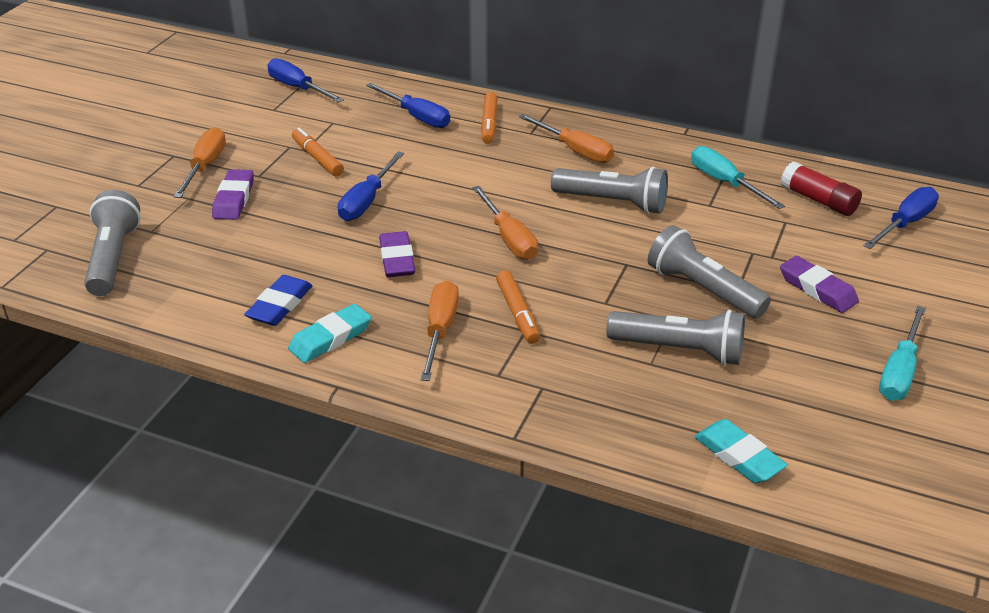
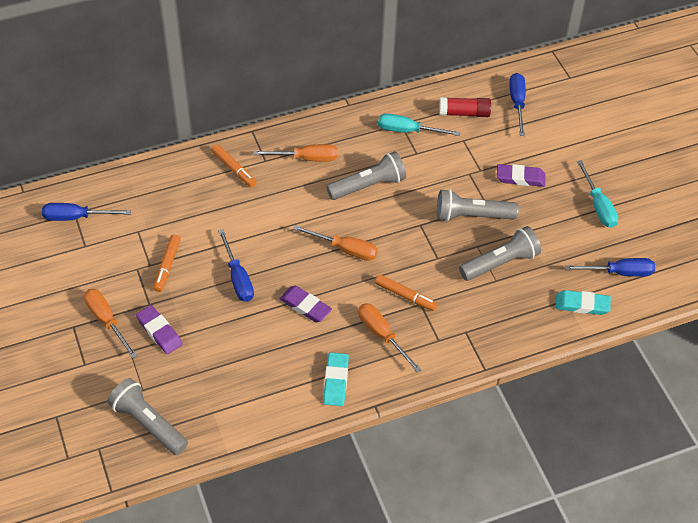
camera: 45 degrees left, 15 degrees up
blue eraser [244,275,313,326] -> none
orange marker [292,128,344,176] -> orange marker turned 90 degrees counterclockwise [153,234,181,292]
blue screwdriver [366,83,450,128] -> blue screwdriver moved to [565,258,655,277]

